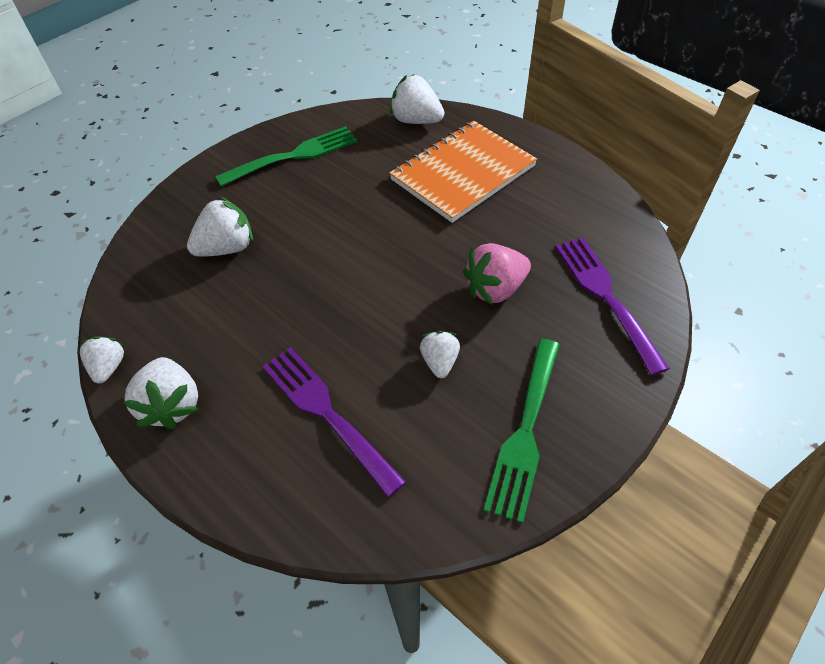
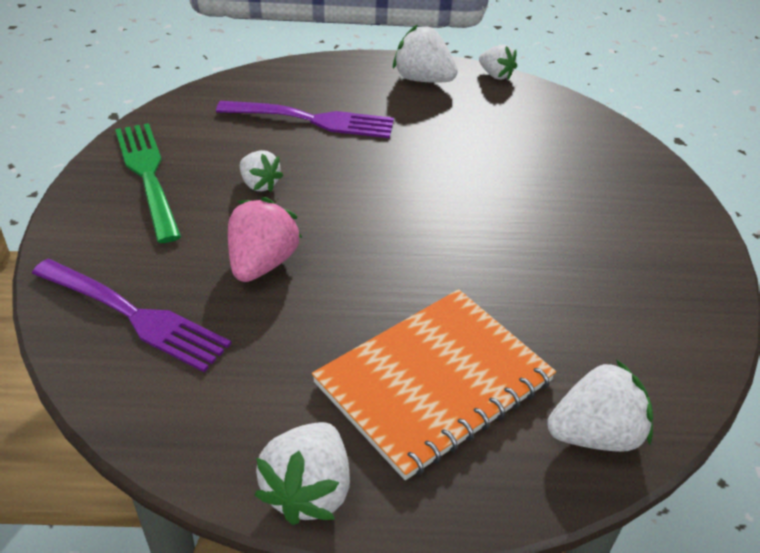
camera: 135 degrees right, 10 degrees down
white strawberry [187,197,253,257] -> white strawberry moved to [254,422,350,525]
green fork [215,126,358,186] -> none
orange notebook [389,121,537,223] -> orange notebook turned 45 degrees clockwise [312,289,556,480]

